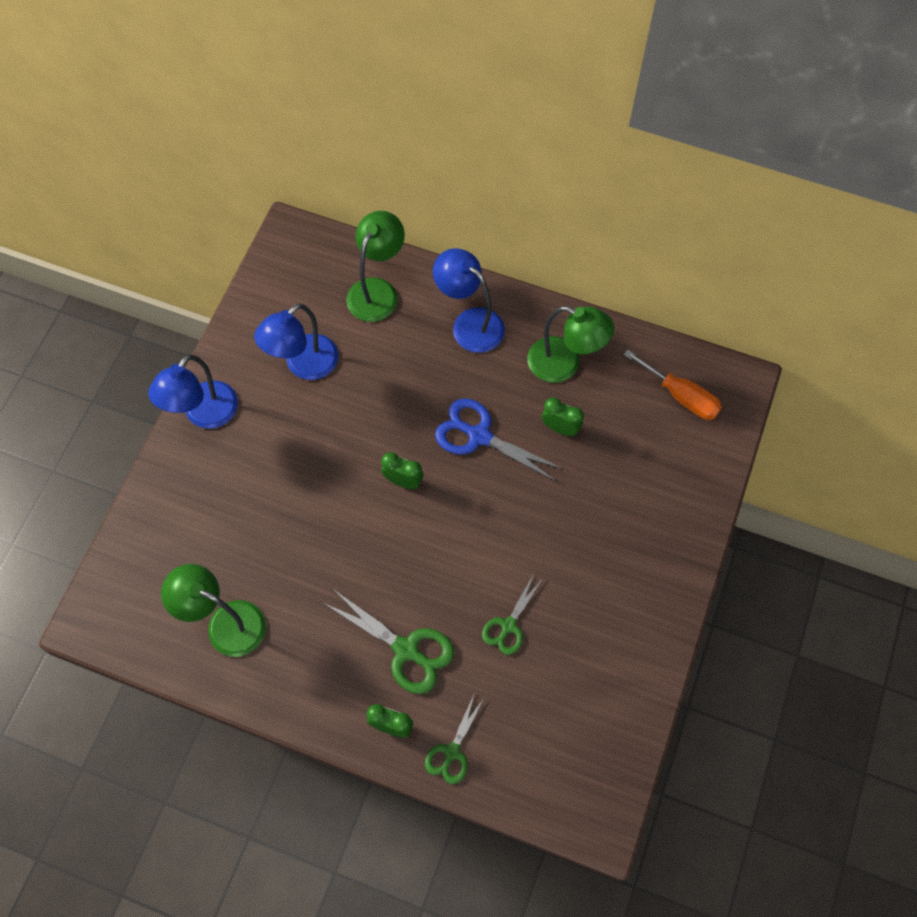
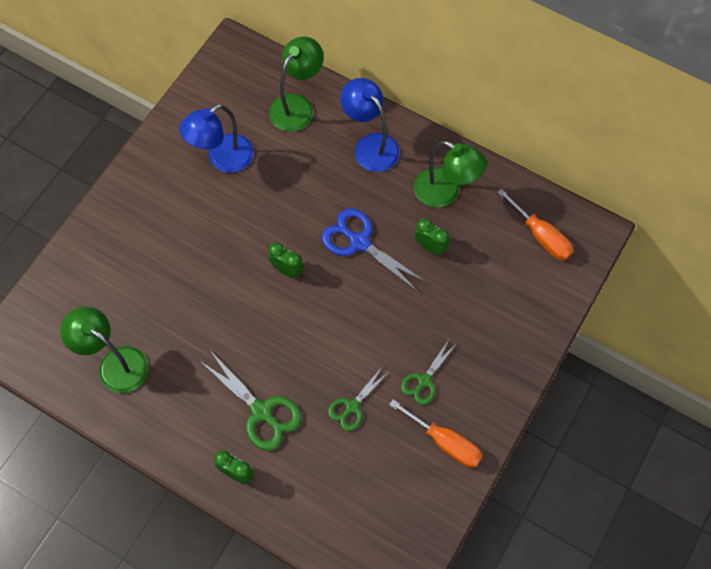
camera: 10 degrees right, 0 degrees up
blue lamp [148,355,238,429] -> none
green scissors [425,695,484,784] -> green scissors moved to [401,338,456,405]
none -> orange screwdriver [389,399,483,468]

